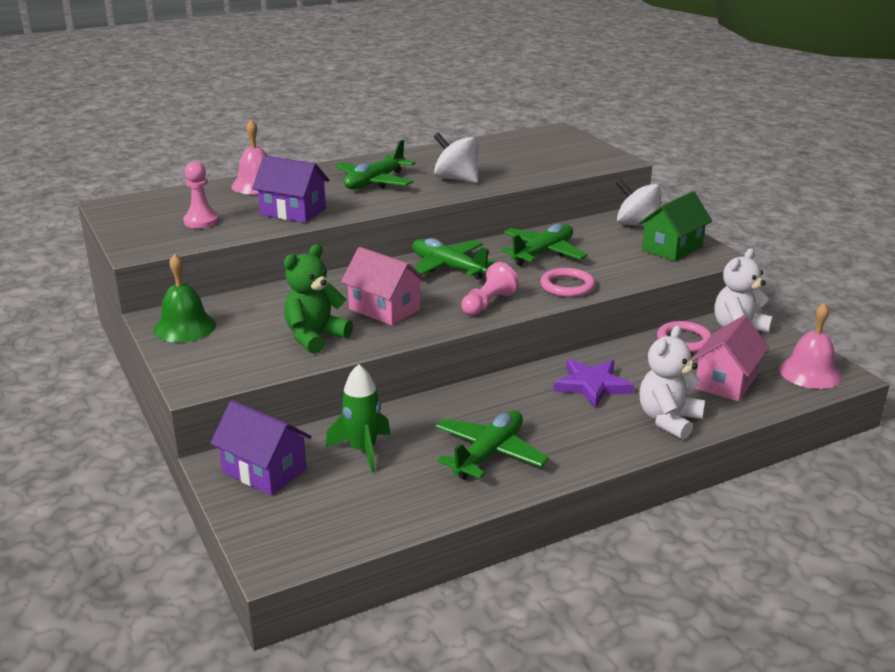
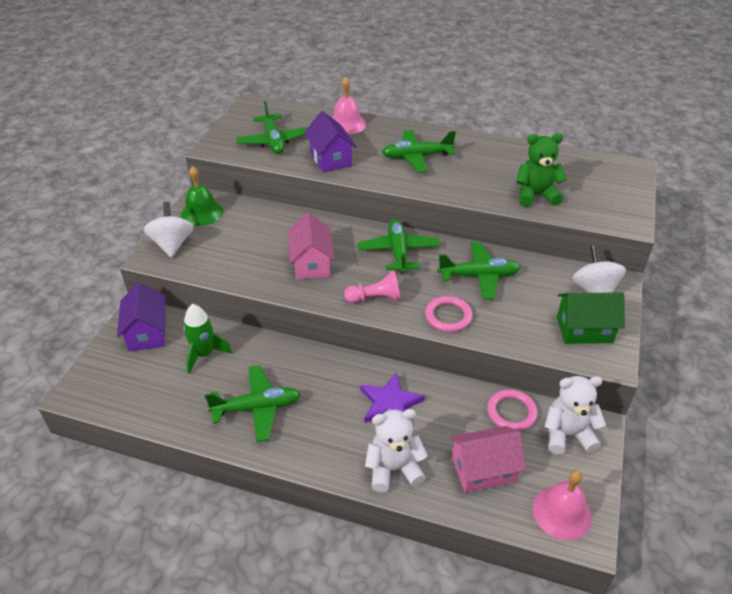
camera: 45 degrees right, 15 degrees up
pink pawn [183,161,219,228] -> green plane [236,101,308,154]
green teddy bear [284,244,353,354] -> green teddy bear moved to [516,133,567,207]
white spinning top [434,133,478,183] -> white spinning top moved to [144,202,194,258]

